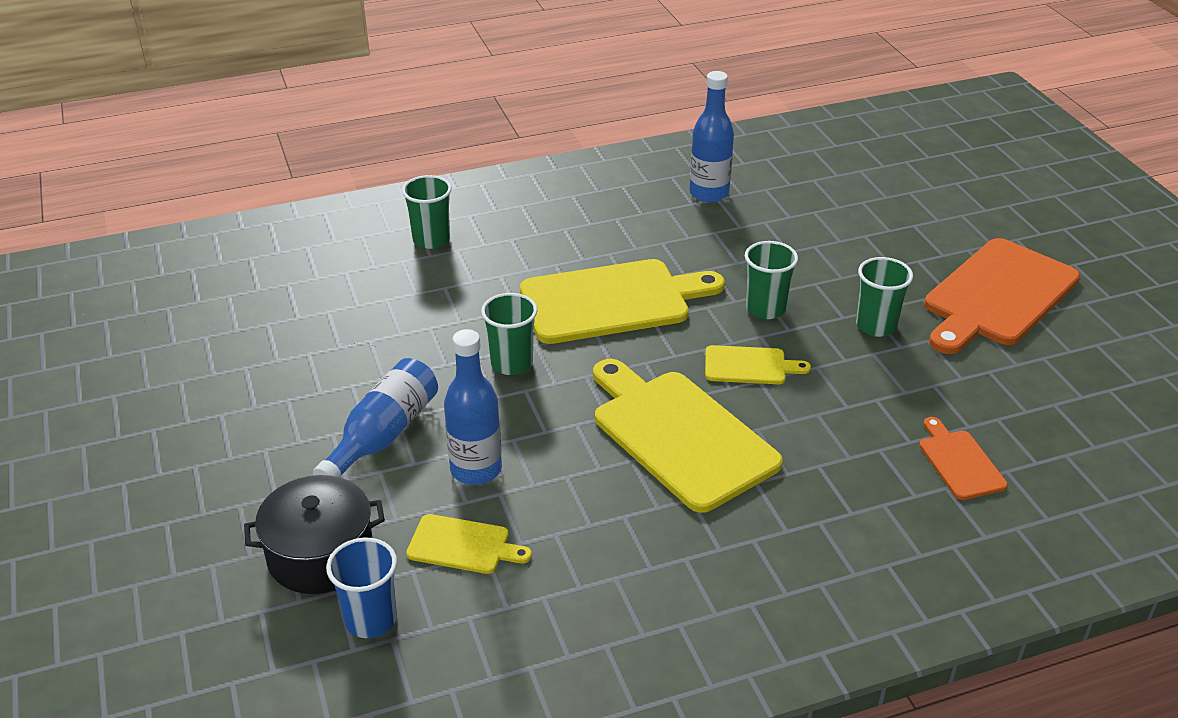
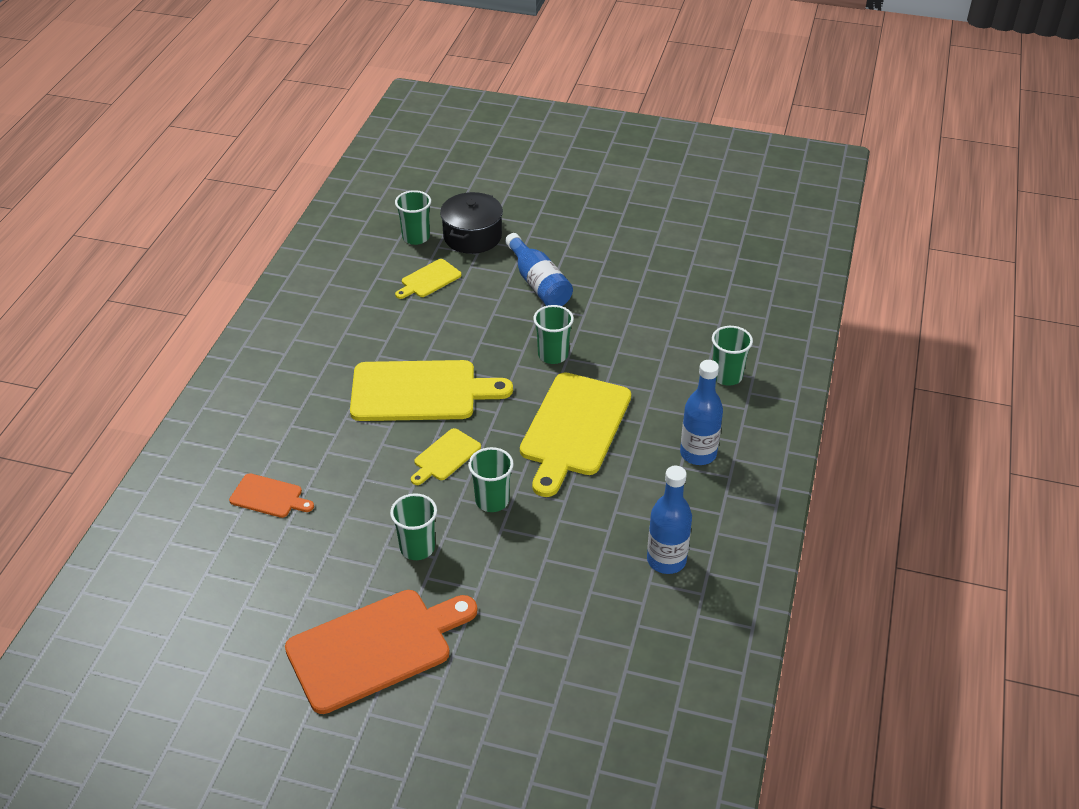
camera: 125 degrees right, 5 degrees up
blue cup [326,538,397,638] -> green cup [395,190,431,245]
blue bottle [444,329,502,485] -> blue bottle moved to [680,360,723,465]
orange cutting board [924,238,1080,354] -> orange cutting board turned 75 degrees clockwise [285,590,477,714]

